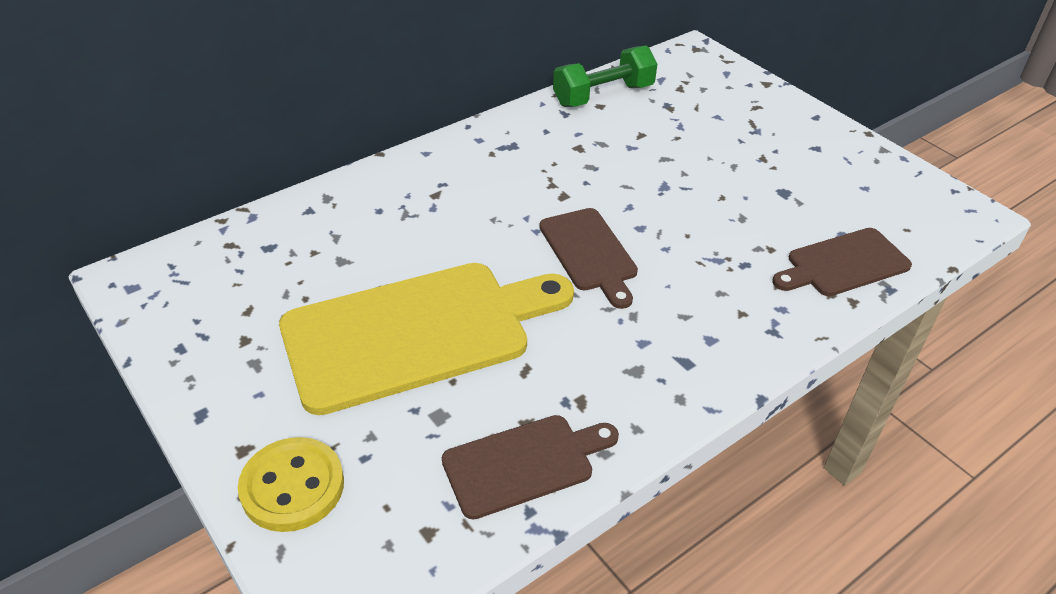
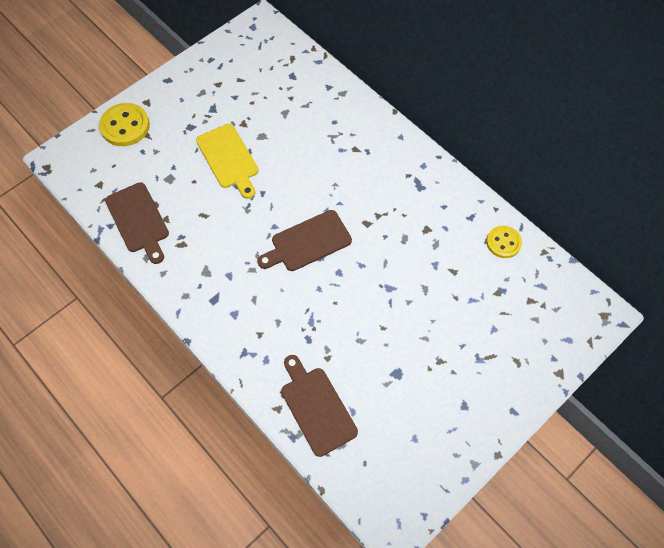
camera: 85 degrees right, 20 degrees up
yellow cutting board [279,263,574,415] -> yellow cutting board [196,124,259,199], size x0.53
green dumbbell [553,46,657,107] -> yellow button [486,226,522,258]

